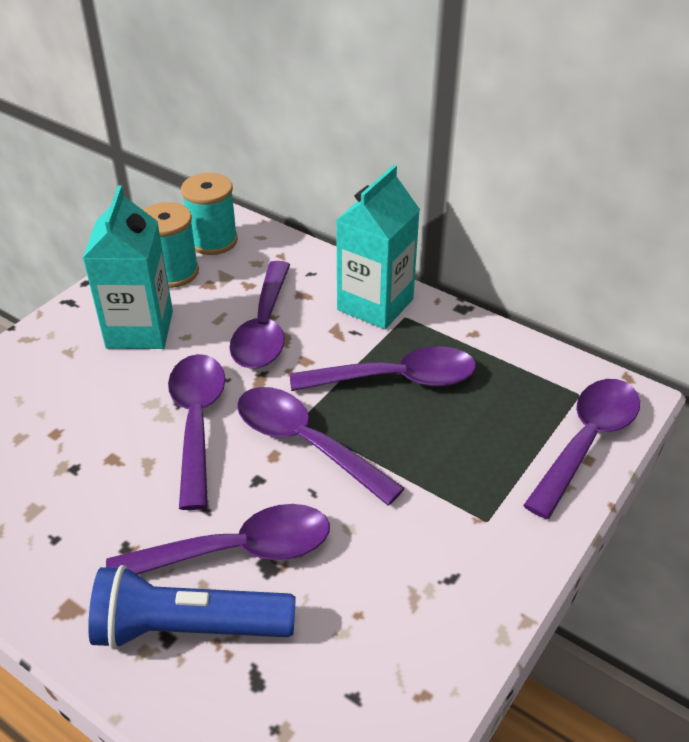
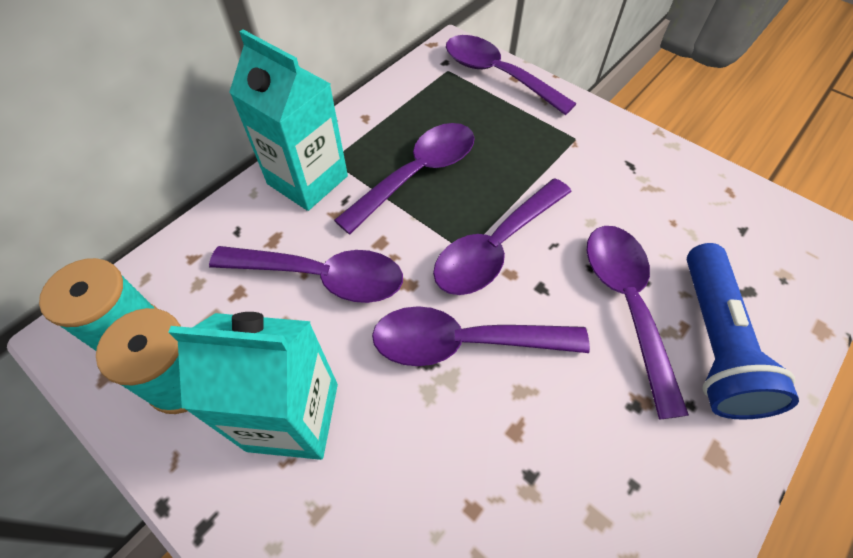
camera: 85 degrees left, 15 degrees up
purple spoon [290,346,476,391] -> purple spoon turned 45 degrees clockwise [334,123,475,234]

